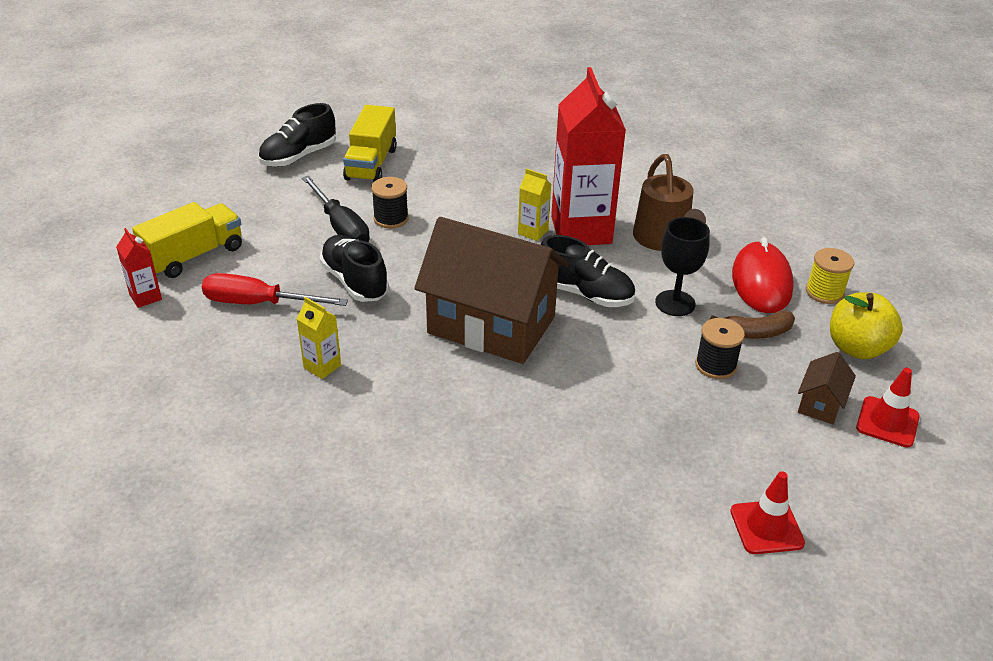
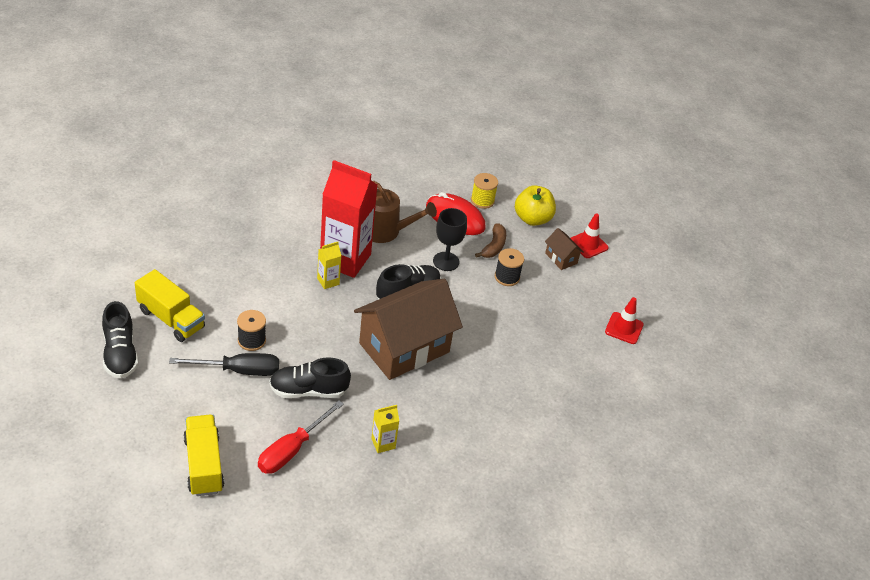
camera: 65 degrees left, 5 degrees up
red carton [116,228,162,308] -> none

